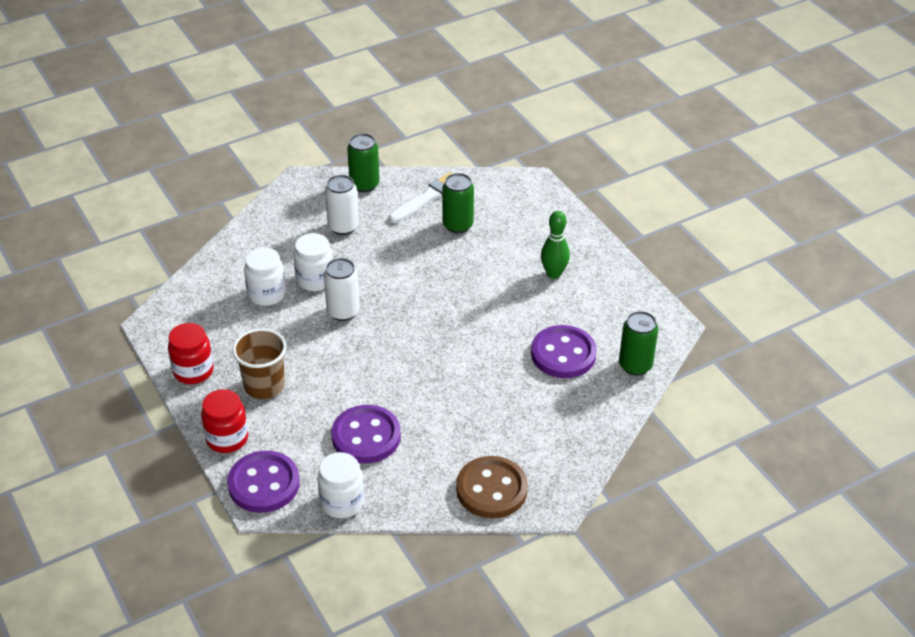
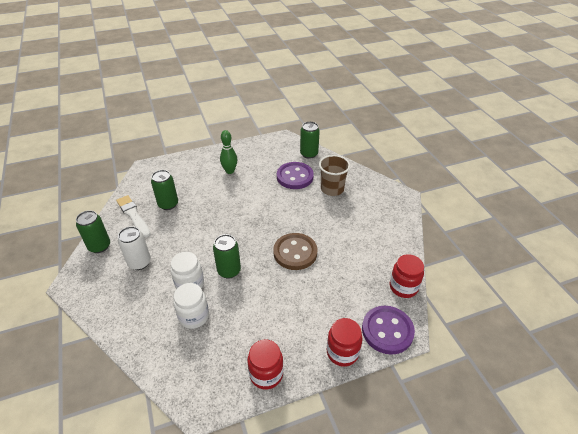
camera: 80 degrees left, 0 degrees up
brown cup [232,328,287,399] -> brown cup moved to [319,155,350,196]
white jar [317,452,364,518] -> red jar [390,254,424,298]
white can [324,258,360,321] -> green can [213,234,241,279]
purple button [331,405,401,463] -> none
brown button [456,456,528,519] -> brown button moved to [273,233,317,270]

